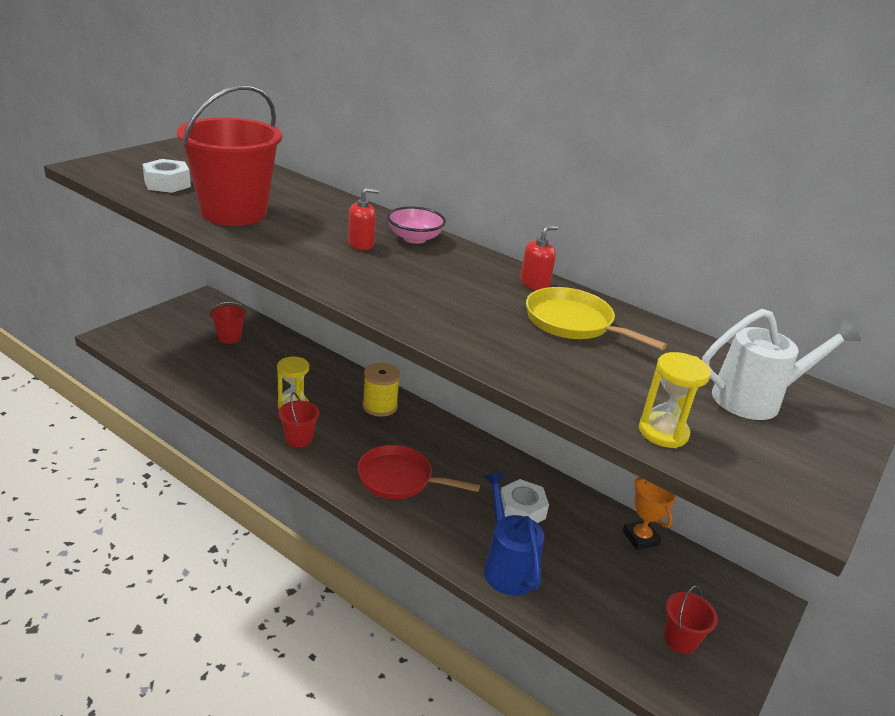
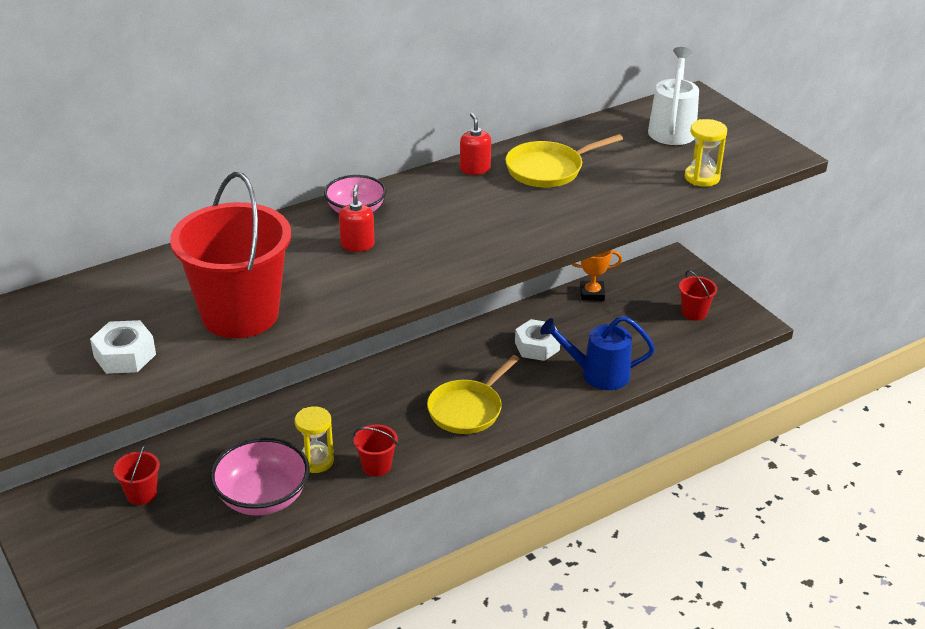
camera: 65 degrees left, 5 degrees up
red pan [357,445,480,499] -> yellow pan [427,355,519,434]
yellow spool [362,363,400,417] -> none
none -> pink bowl [210,438,310,515]

